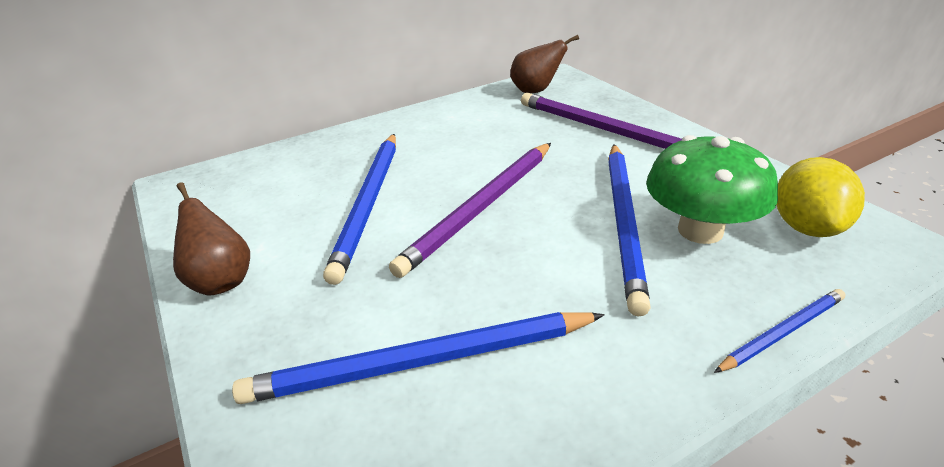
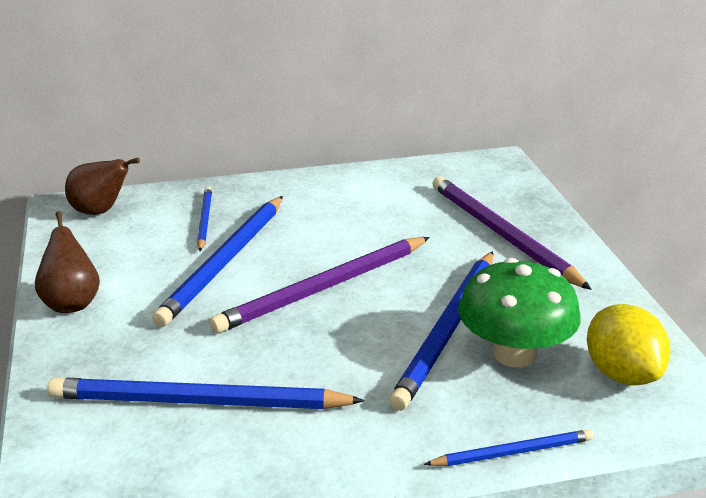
camera: 15 degrees right, 5 degrees down
brown pear [510,35,579,93] -> brown pear moved to [65,158,140,215]
yellow lemon [776,157,865,237] -> yellow lemon turned 45 degrees counterclockwise [587,304,670,385]
none -> blue pencil [197,187,212,251]

